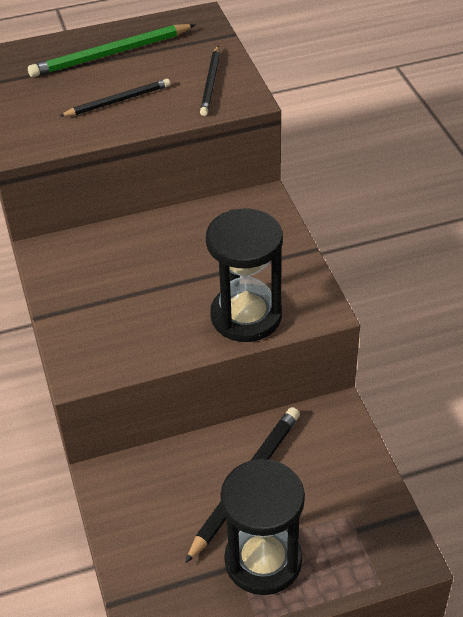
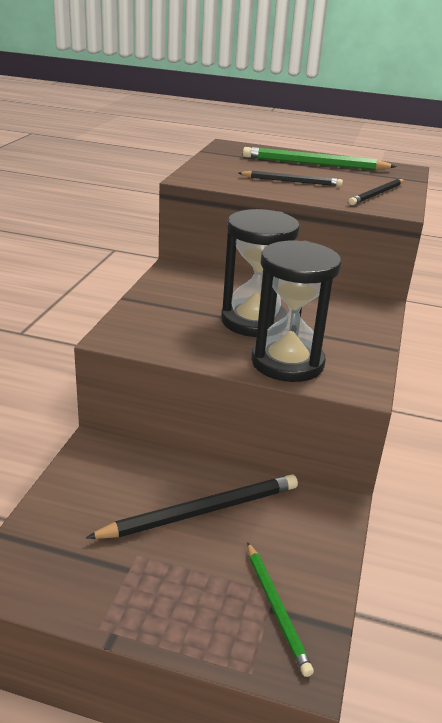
camera: 30 degrees right, 15 degrees down
black hourglass [220,459,305,595] -> black hourglass moved to [221,209,300,337]
none -> green pencil [247,542,314,677]

